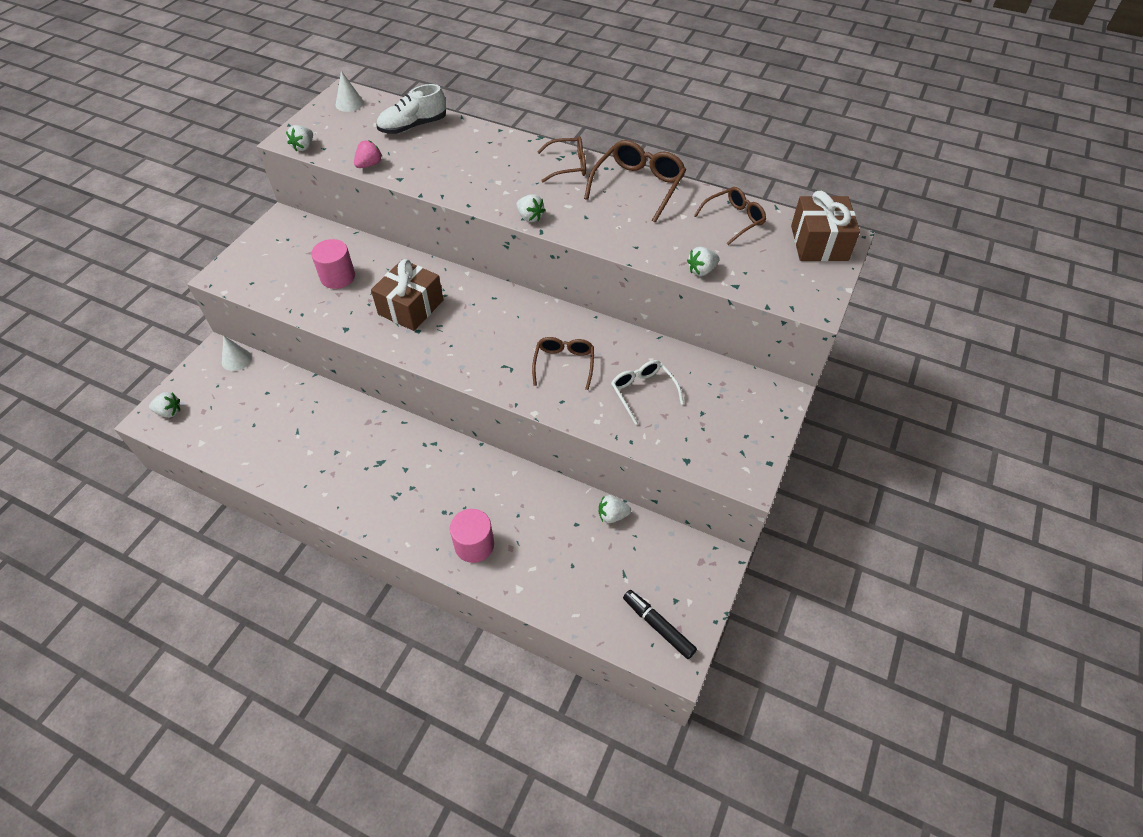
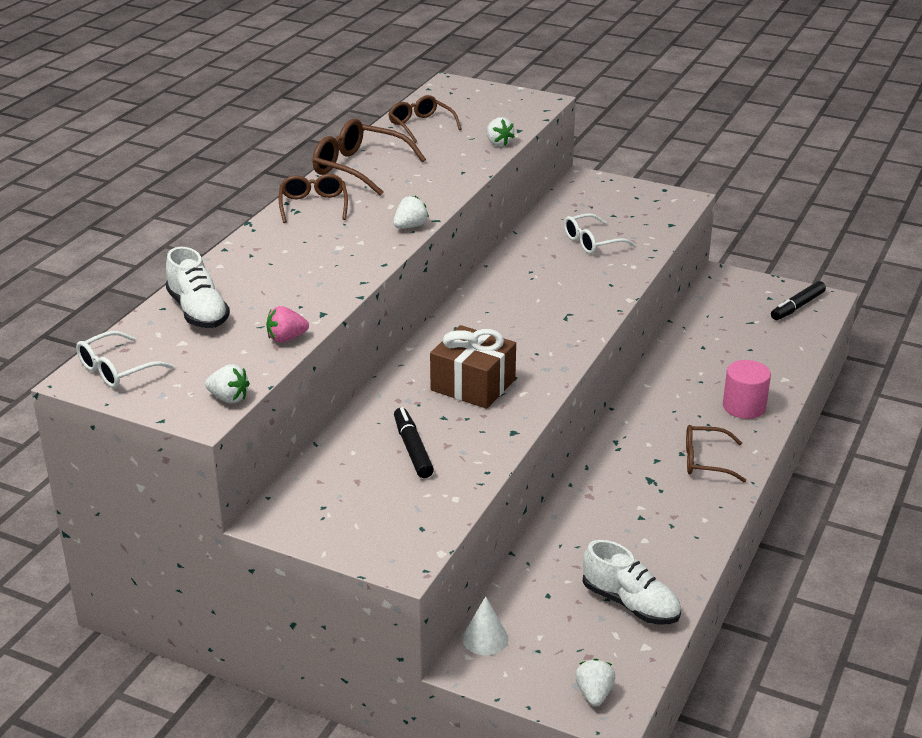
camera: 90 degrees left, 20 degrees down
pink cylinder [311,239,355,289] -> black marker [394,407,434,478]
white cone [336,71,364,112] -> white glasses [76,331,174,388]
pink strawberry [354,140,382,168] -> pink strawberry turned 60 degrees counterclockwise [266,306,309,343]
brown glasses [532,337,594,390] -> brown glasses moved to [686,425,746,482]
white strawberry [599,495,631,523] -> none
brown gift [791,191,860,261] -> none
none -> white shoe [583,540,681,625]

